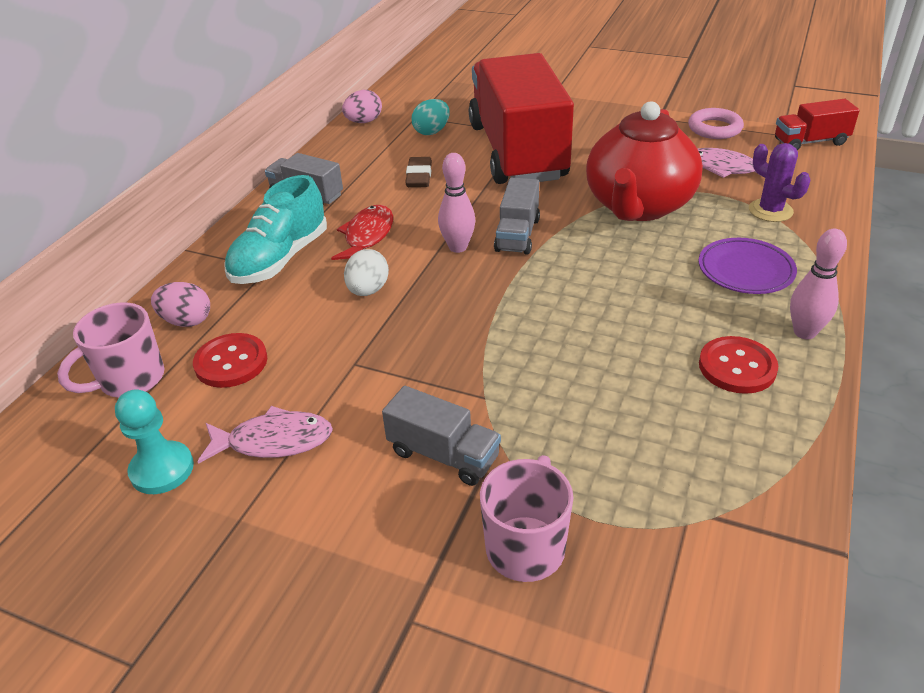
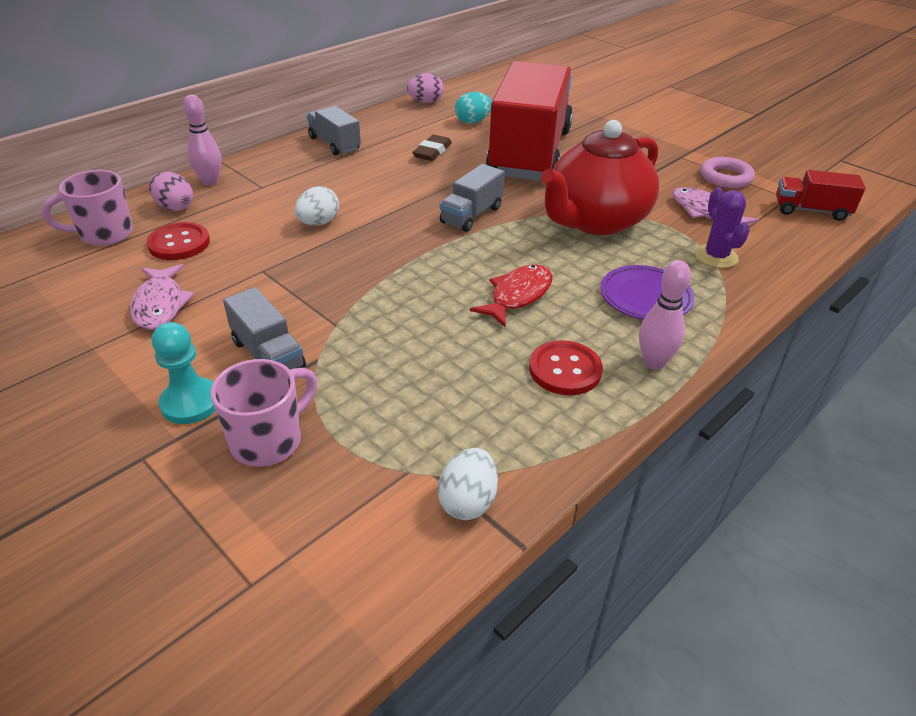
camera: 20 degrees right, 0 degrees up
turquoise pawn [115,389,194,494] -> turquoise pawn moved to [152,322,216,424]
pink fish [197,406,333,464] -> pink fish turned 60 degrees clockwise [130,264,194,330]
turquoise shoe [224,175,327,284] -> none
red fish [331,205,393,260] -> red fish moved to [470,265,552,327]
pink bowling pin [438,153,476,253] -> pink bowling pin moved to [183,95,221,186]
none -> white egg [438,448,498,520]

